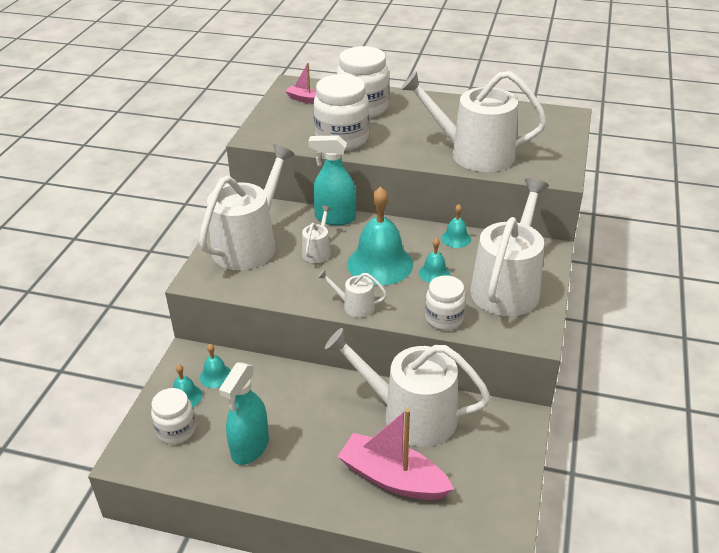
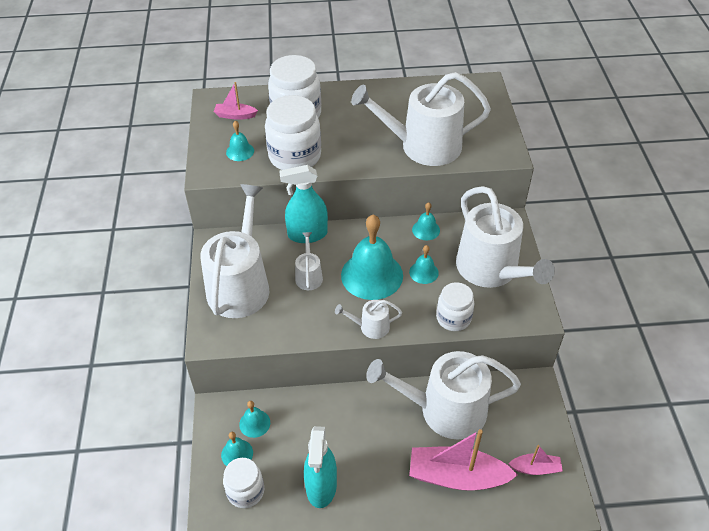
camera: 20 degrees left, 10 degrees up
white watering can [470,178,549,316] -> white watering can turned 150 degrees clockwise [456,186,555,288]
none -> turquoise bell [226,121,254,161]
none -> pink boat [509,445,563,475]

